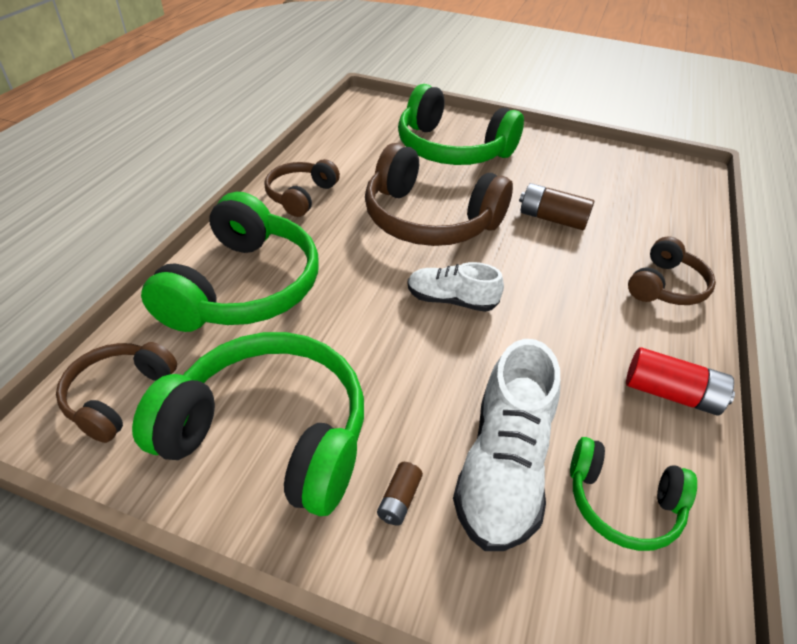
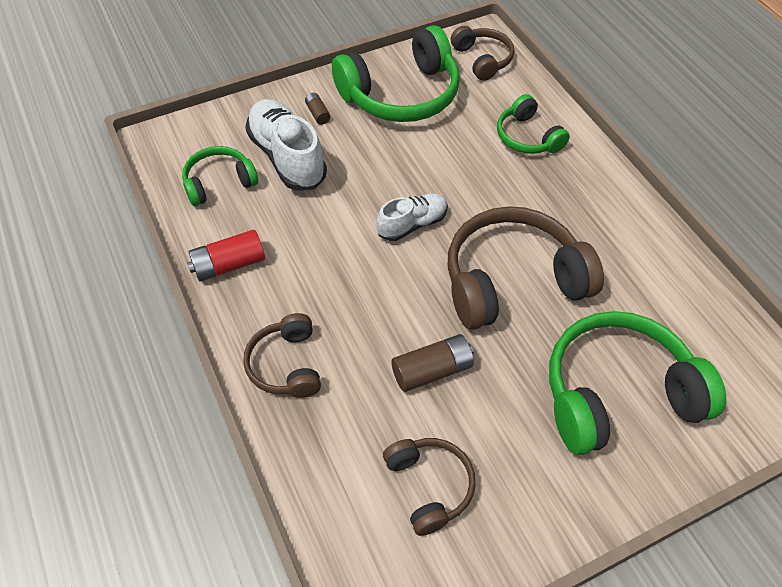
camera: 135 degrees right, 10 degrees up
green headphones [141,192,319,332] -> green headphones [497,94,570,154], size x0.55
brown headphones [264,159,340,217] -> brown headphones moved to [383,438,476,536]

